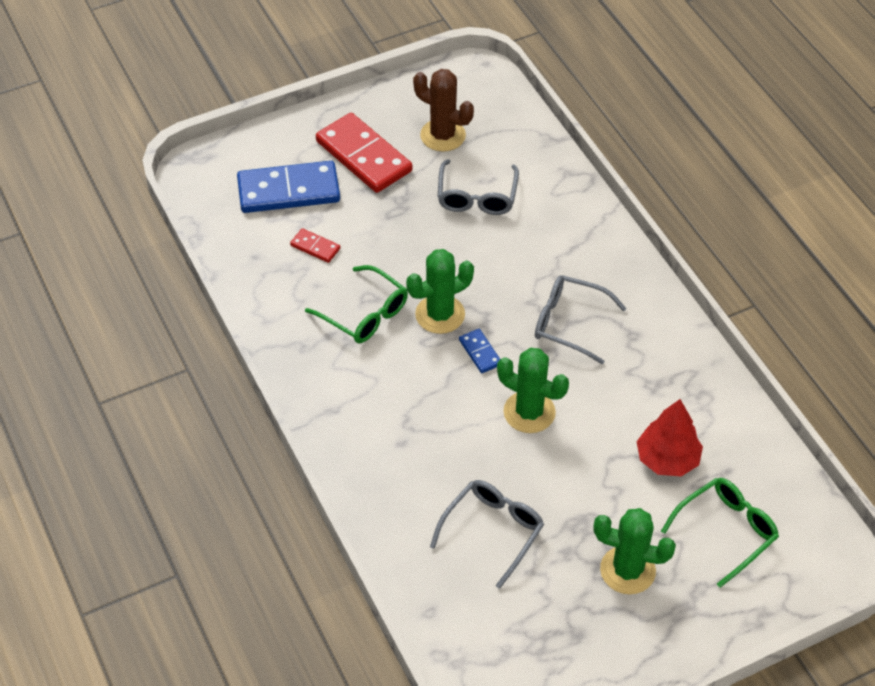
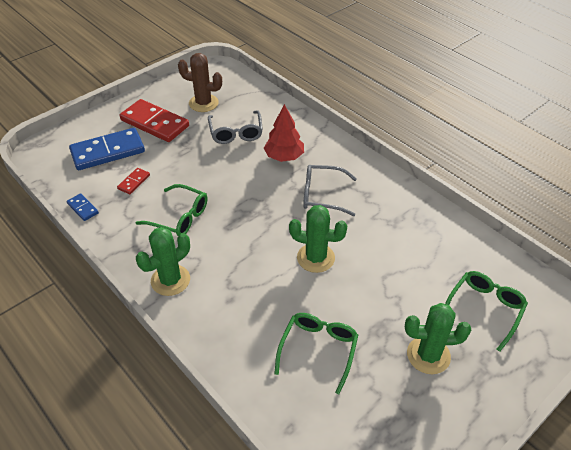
camera: 15 degrees left, 5 degrees down
red domino [290,228,340,263] -> red domino turned 75 degrees counterclockwise [117,168,150,194]
green cactus [406,249,474,334] -> green cactus moved to [136,227,190,296]
grey glasses [430,480,544,589] -> green glasses [274,313,358,394]
blue domino [459,329,500,373] -> blue domino moved to [67,193,99,221]
red tree [637,399,703,476] -> red tree moved to [264,104,304,162]

